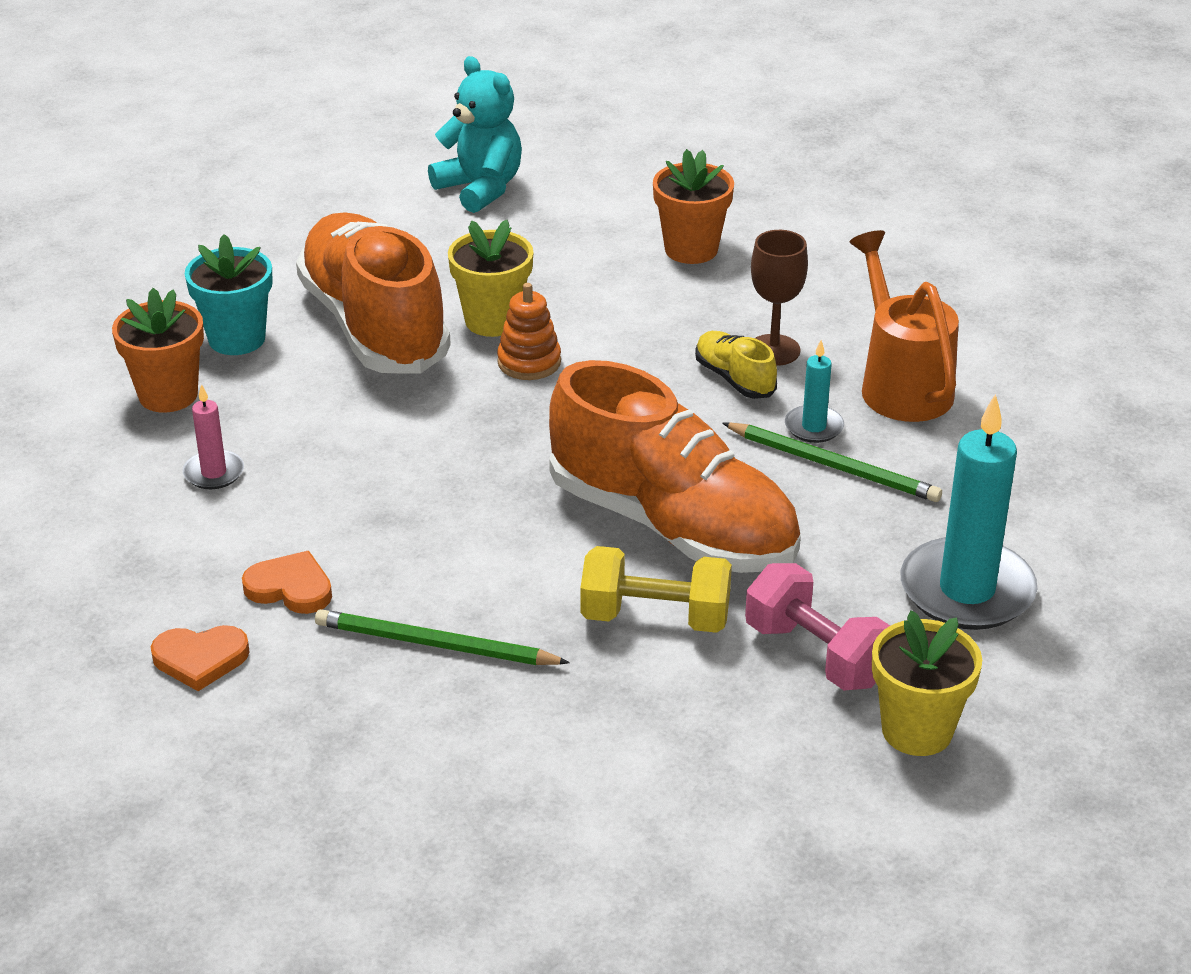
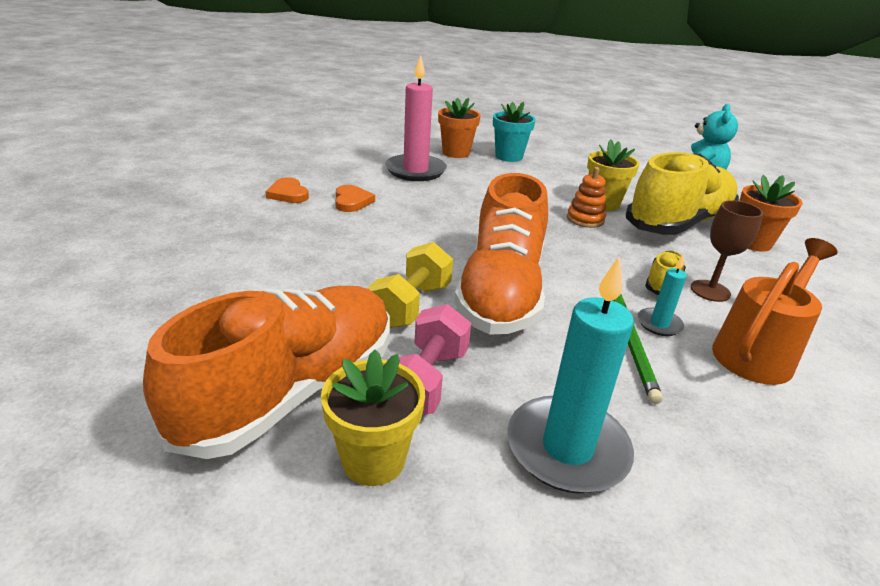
camera: 60 degrees right, 5 degrees down
pink candle [183,384,244,489] -> pink candle [385,55,447,181], size x2.07
orange shoe [296,212,451,373] -> orange shoe moved to [143,286,390,459]
green pencil [315,609,570,665] -> none
yellow dumbbell [580,546,732,633] -> yellow dumbbell turned 45 degrees clockwise [368,242,453,328]
none -> yellow shoe [626,152,739,235]

